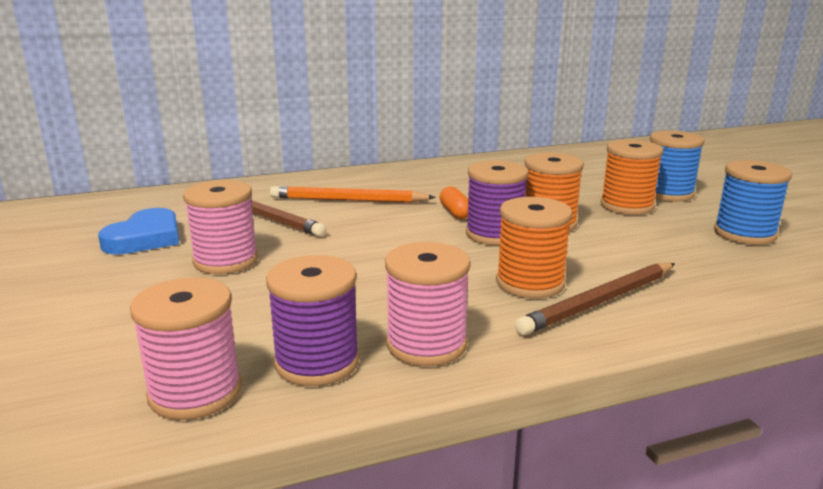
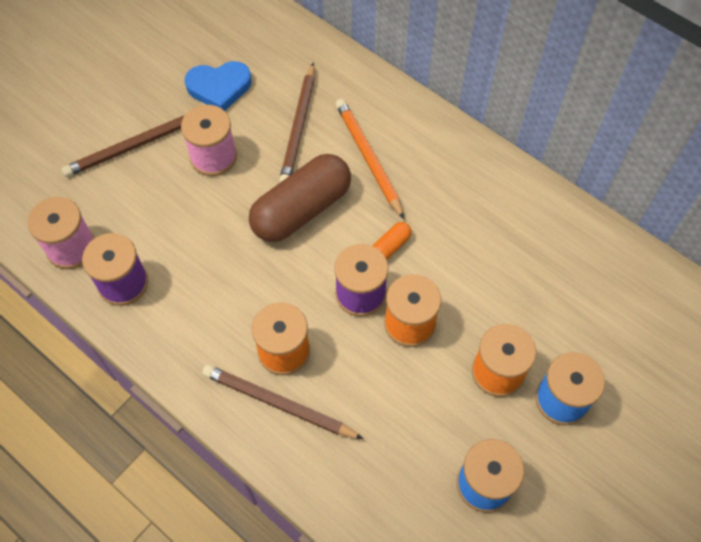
camera: 60 degrees right, 40 degrees up
pink spool [385,242,471,366] -> none
none -> brown pencil [61,115,184,177]
none -> brown capsule [249,154,351,242]

